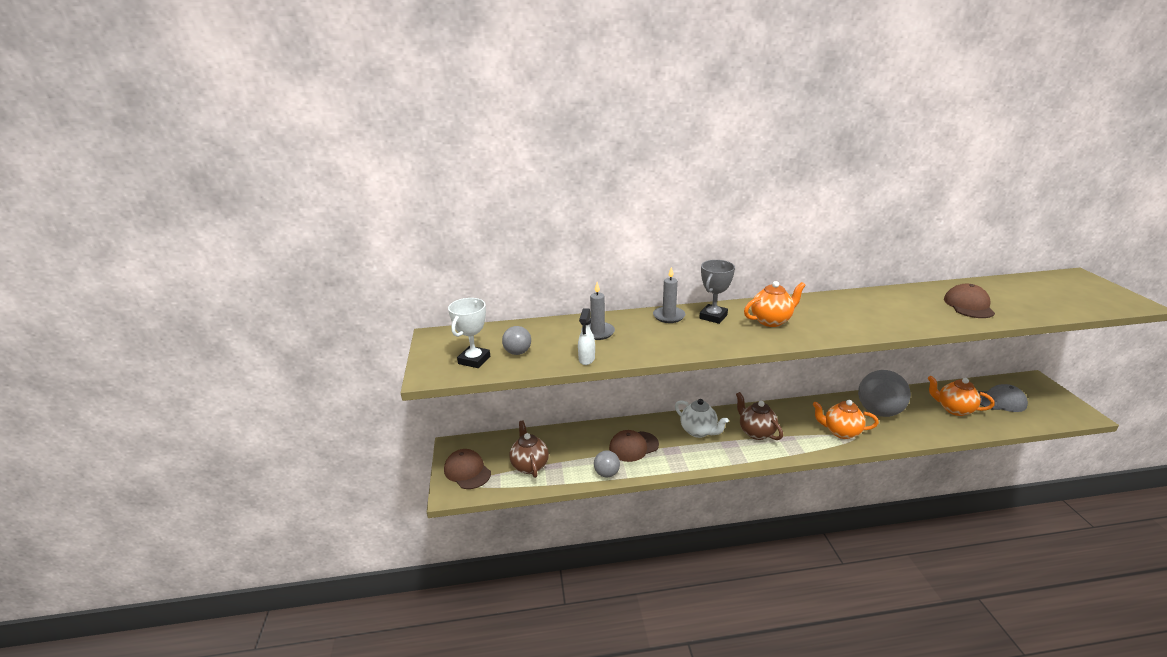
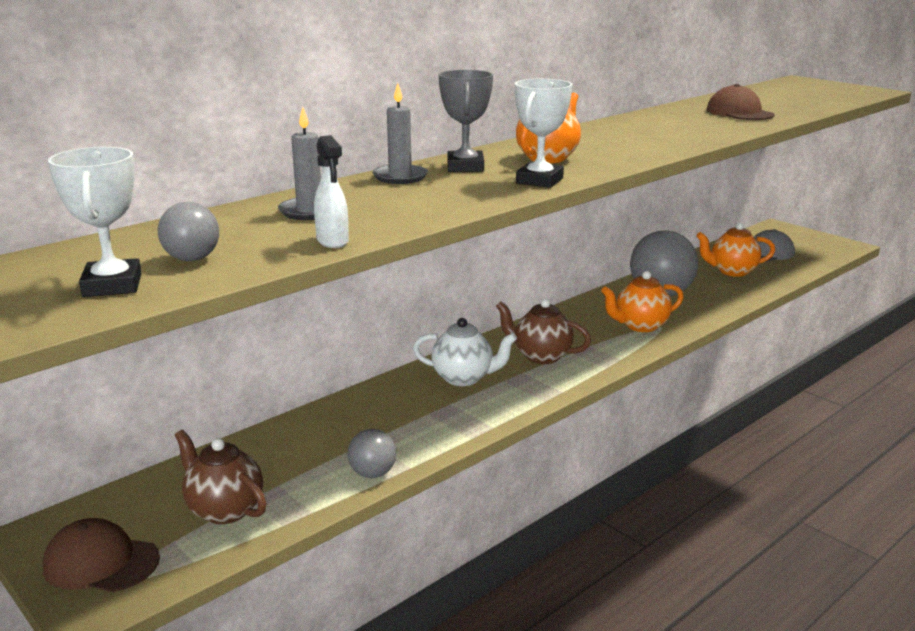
camera: 35 degrees left, 5 degrees down
brown cap [609,430,659,462] -> none
none -> white trophy [515,79,572,188]

